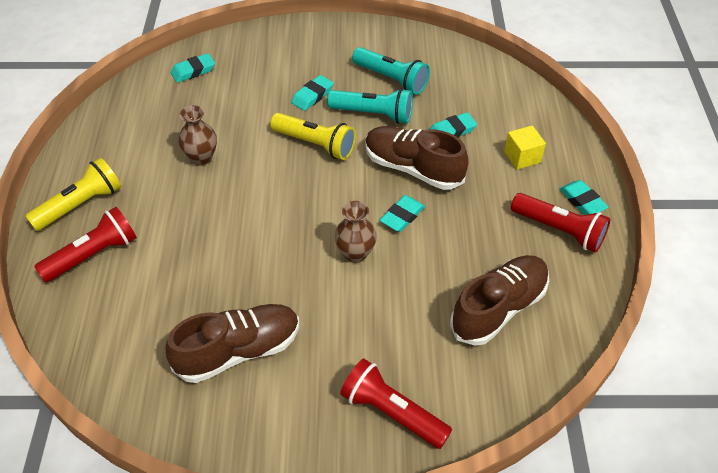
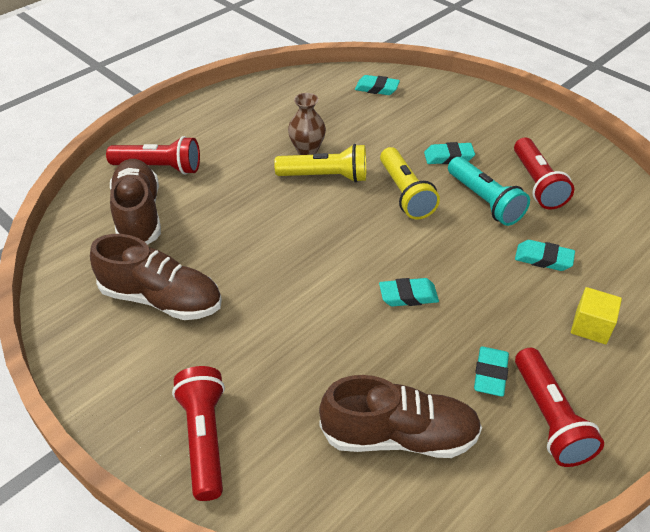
camera: 45 degrees right, 5 degrees down
yellow flashlight [25,158,121,231] -> yellow flashlight moved to [274,144,366,183]
brown vase [334,201,377,263] -> none
turquoise flashlight [352,47,430,95] -> red flashlight [514,138,574,209]
brown shoe [365,126,469,190] -> brown shoe moved to [110,159,161,245]
turquoise eraser [559,180,608,215] -> turquoise eraser moved to [474,346,509,397]

